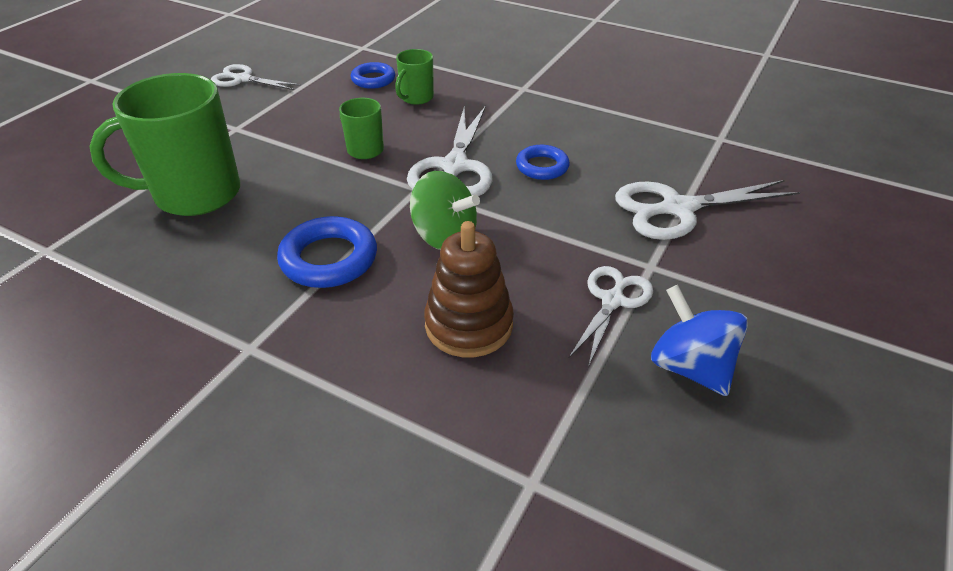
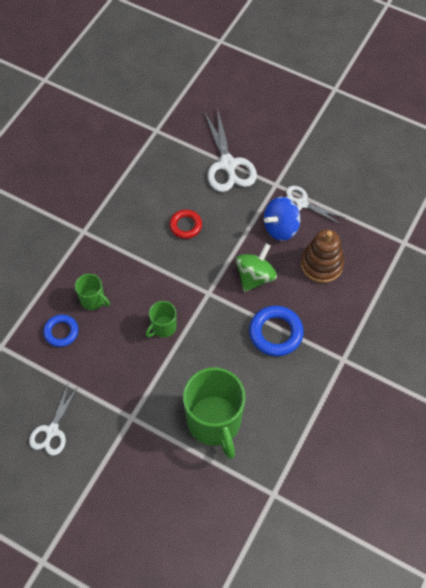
camera: 90 degrees left, 20 degrees up
white scissors [407,106,492,196] -> none
blue ring [516,145,570,180] -> red ring [169,210,202,239]
blue spinning top [651,285,748,396] -> blue spinning top moved to [264,197,300,241]

